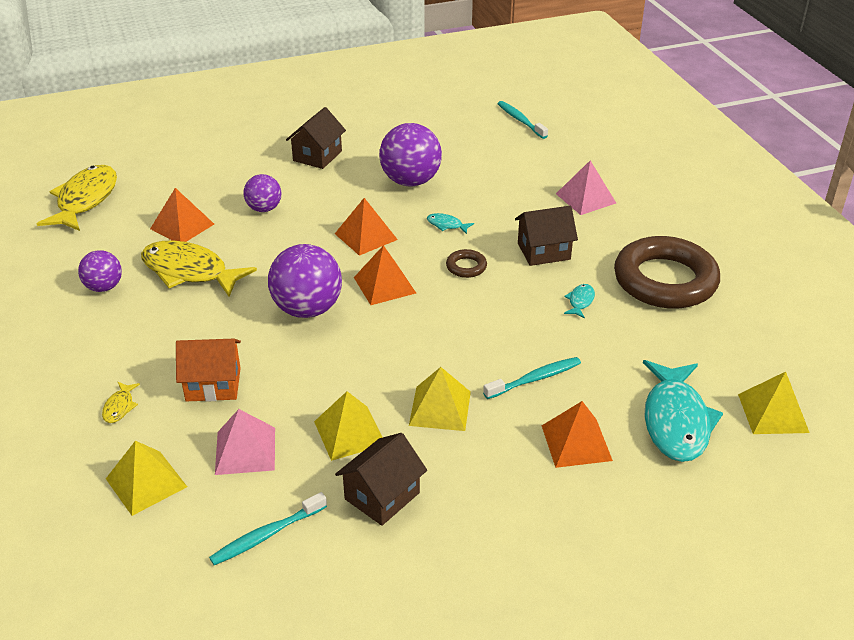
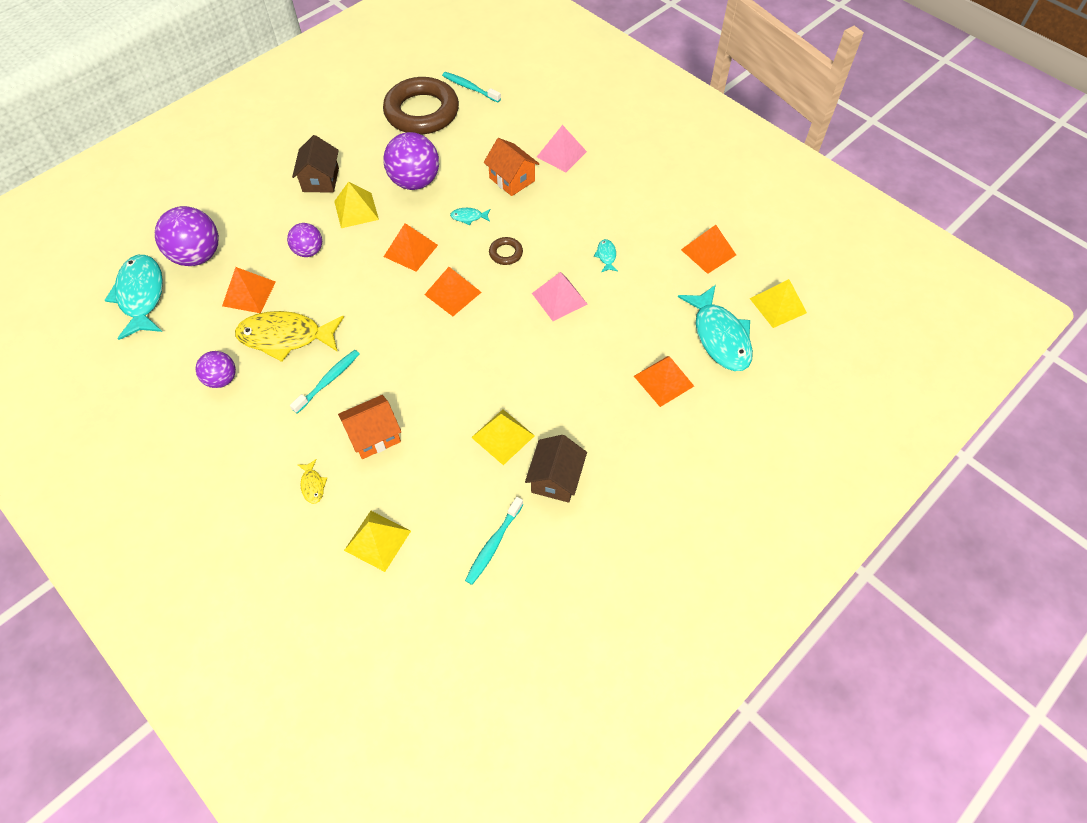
camera: 25 degrees left, 20 degrees up
yellow fish [37,165,117,231] -> turquoise fish [104,255,163,340]
pink pyramid [215,409,275,475] -> pink pyramid moved to [532,272,588,321]
purple ball [268,244,342,318] -> purple ball moved to [155,206,219,266]
yellow pyramid [409,367,471,431] -> yellow pyramid moved to [334,182,379,228]
turquoise toothbrush [483,357,581,399] -> turquoise toothbrush moved to [290,350,360,414]
brown house [515,206,578,266] -> none
brown ring [614,236,720,309] -> brown ring moved to [383,77,459,134]
none -> orange house [484,138,539,196]
none -> orange pyramid [681,225,736,274]

